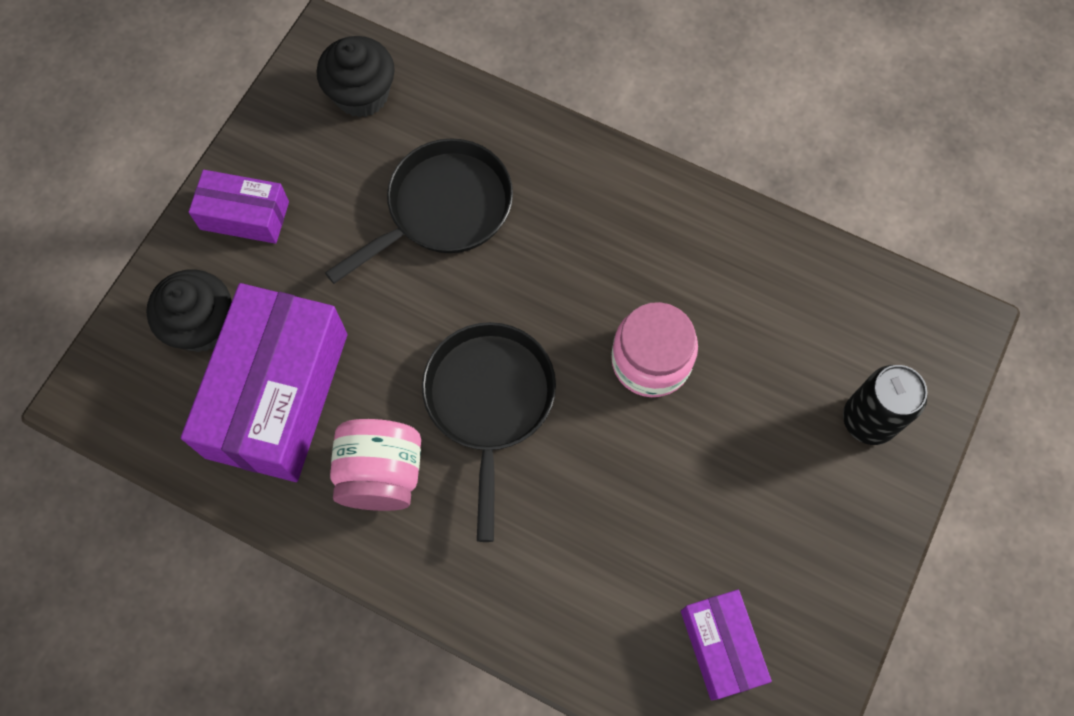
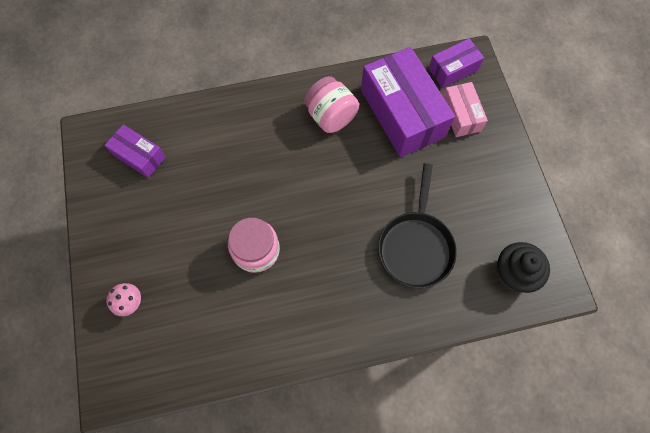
camera: 140 degrees right, 0 degrees up
black cupcake [146,269,232,352] -> pink box [443,82,488,137]
purple box [189,170,289,244] -> purple box moved to [428,38,484,88]
black pan [422,322,556,542] -> none
black can [843,365,927,445] -> pink mushroom [106,283,141,316]

